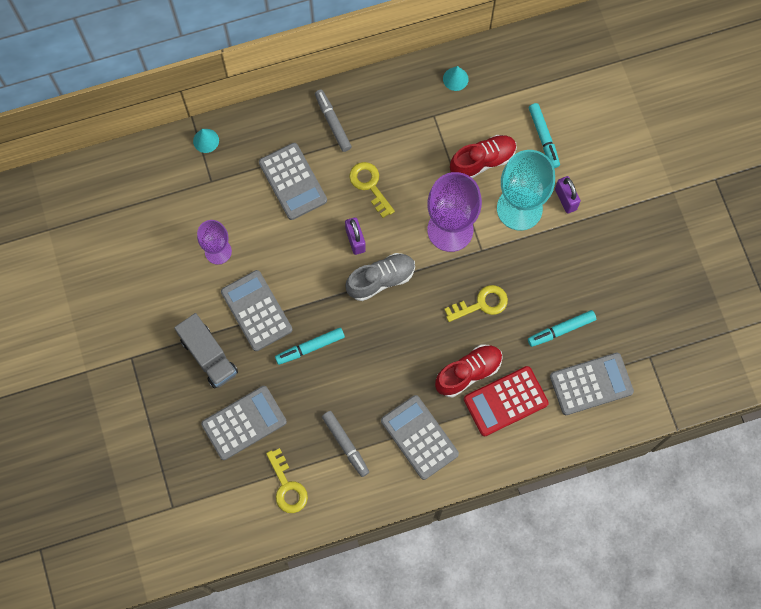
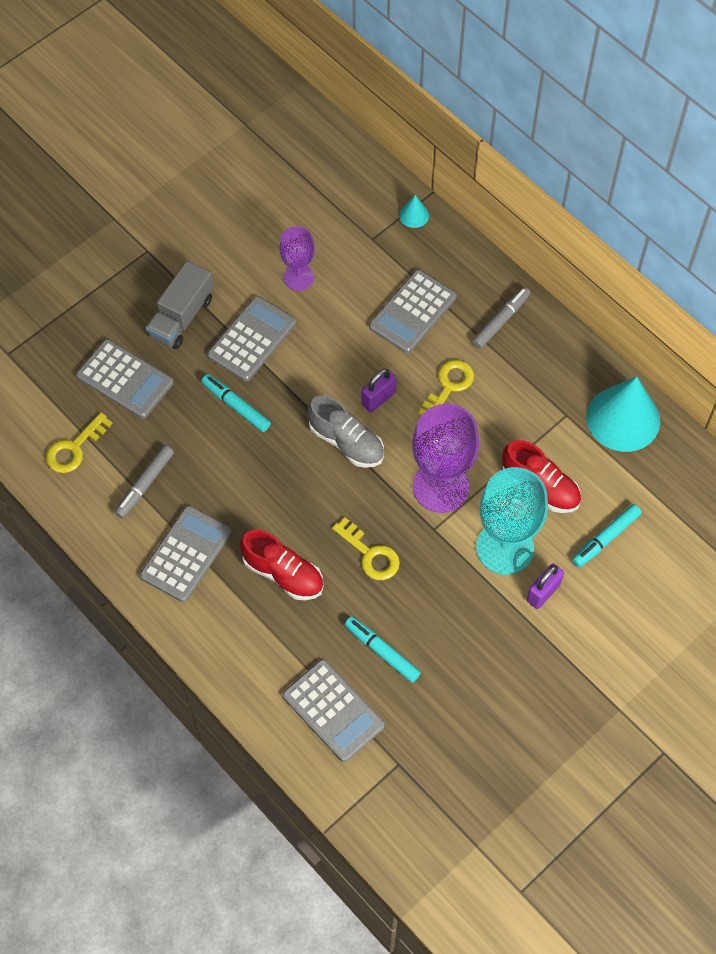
camera: 65 degrees right, 10 degrees down
turquoise cone [443,66,469,91] -> turquoise cone [586,377,660,452], size x2.31
red calculator [464,366,549,436] -> none

